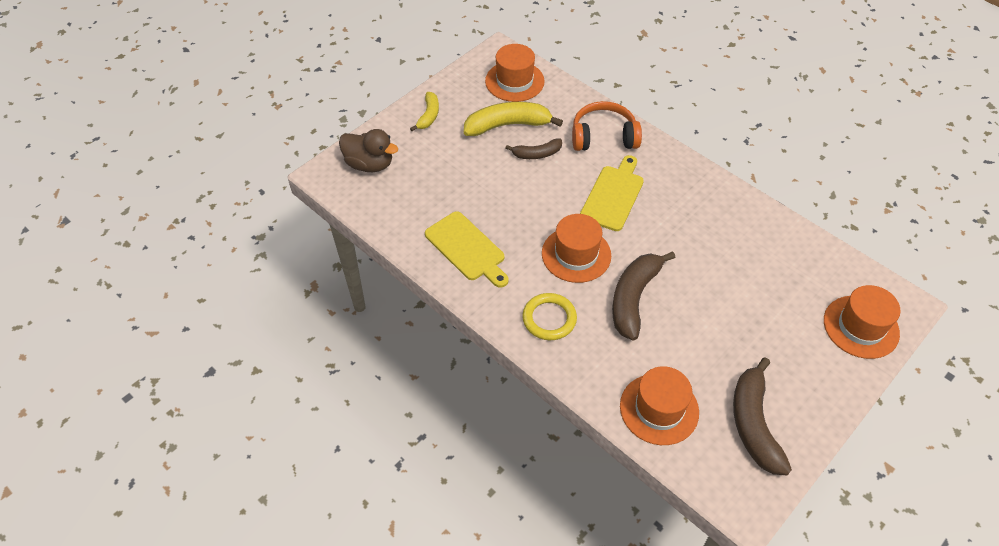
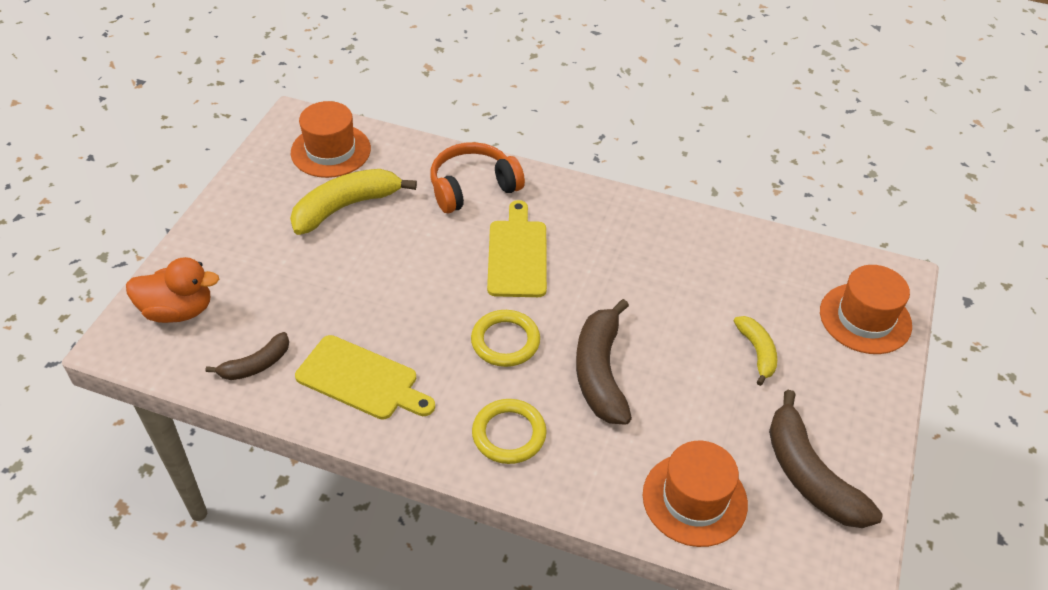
camera: 25 degrees left, 5 degrees down
brown duck [339,129,398,172] -> orange duck [126,257,219,323]
yellow banana [410,92,439,131] -> yellow banana moved to [734,316,777,386]
brown banana [505,139,562,159] -> brown banana moved to [206,332,289,380]
orange hat [542,214,611,283] -> yellow ring [471,310,540,367]

